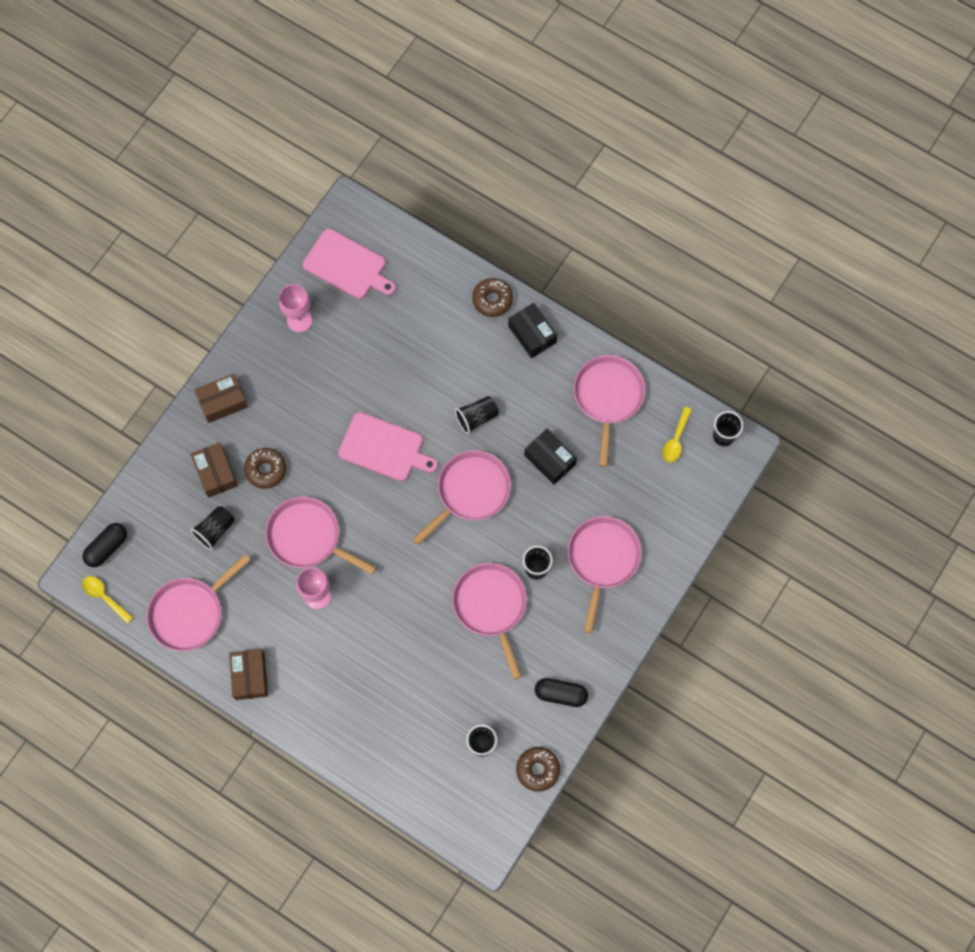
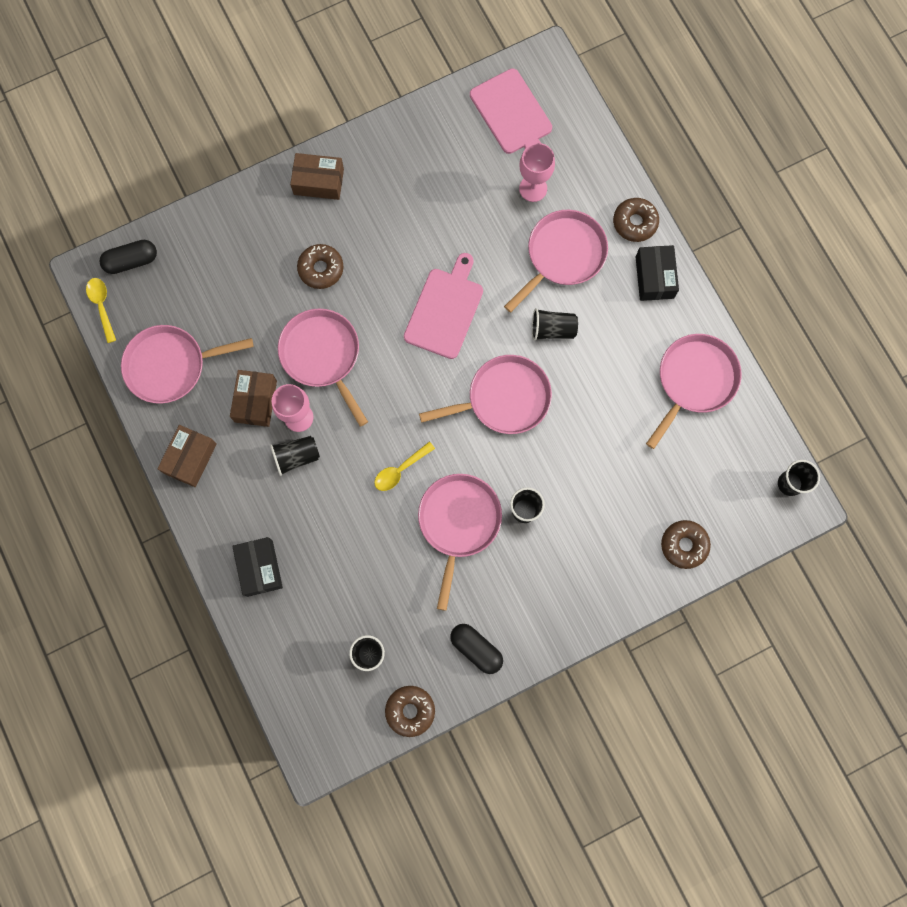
camera: 30 degrees right, 5 degrees up
black cup [190,506,235,550] -> black cup moved to [270,436,320,476]
brown box [191,442,238,498] -> brown box moved to [230,370,277,427]
pink goblet [279,284,312,332] -> pink goblet moved to [519,143,555,202]
pink cutting board [338,412,438,481] -> pink cutting board turned 120 degrees counterclockwise [404,253,483,359]
black box [524,429,577,485] -> black box moved to [232,537,283,597]
pink pan [568,516,642,633] -> pink pan moved to [504,210,608,313]
yellow spoon [662,407,692,463] -> yellow spoon moved to [374,442,435,491]
none -> brown donut [661,520,711,569]

